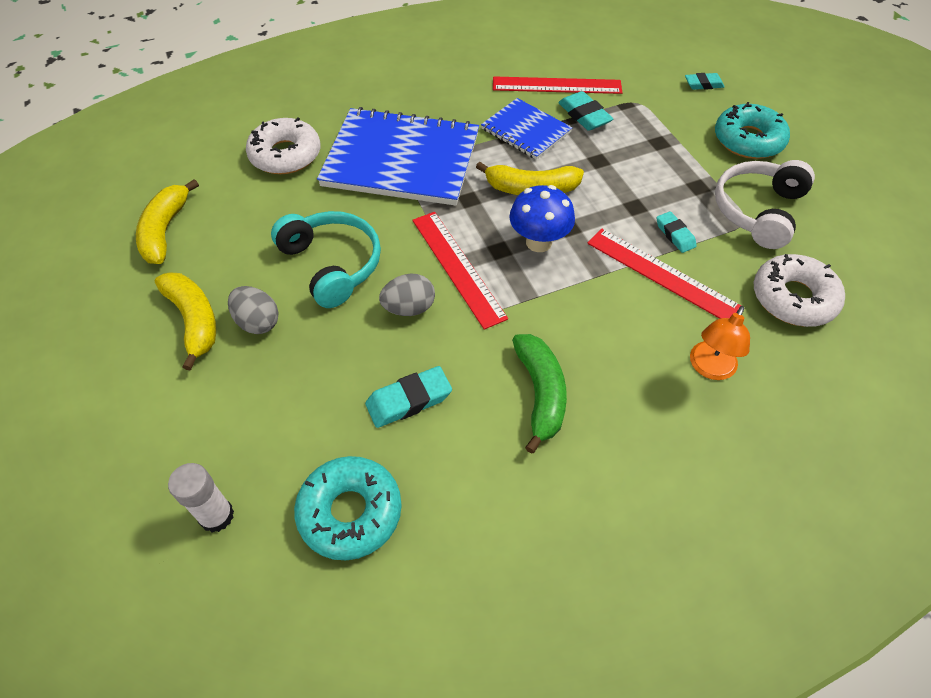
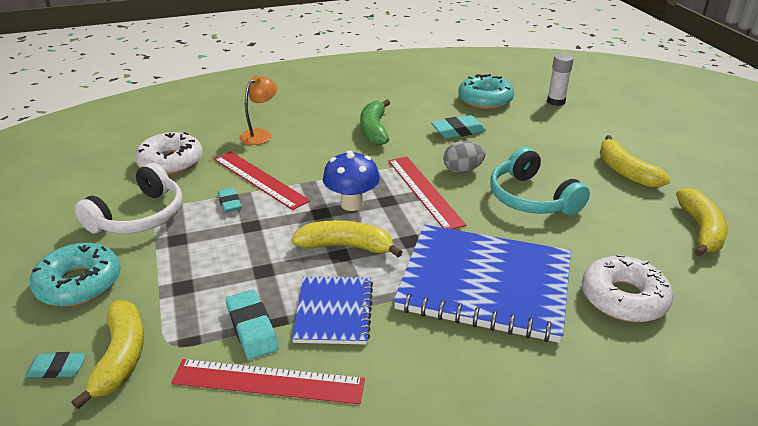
camera: 175 degrees left, 20 degrees down
grey egg [228,286,279,334] -> none
blue notebook [481,98,572,160] -> blue notebook turned 45 degrees clockwise [292,276,373,344]
none -> yellow banana [71,300,144,409]

